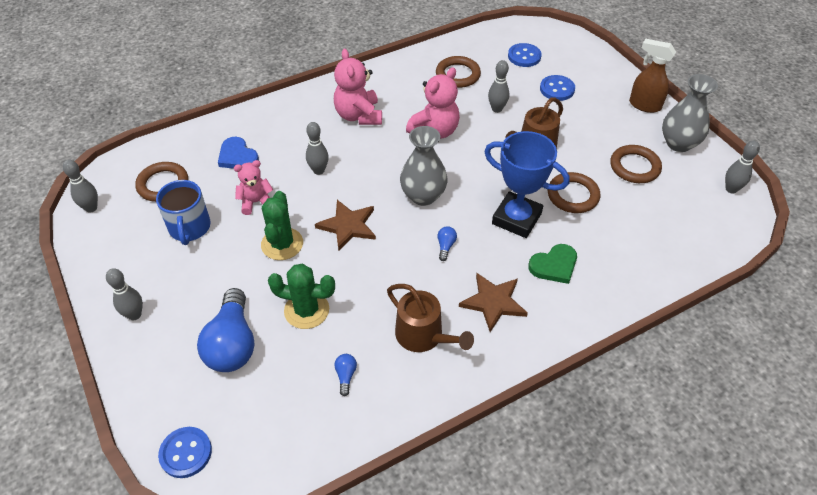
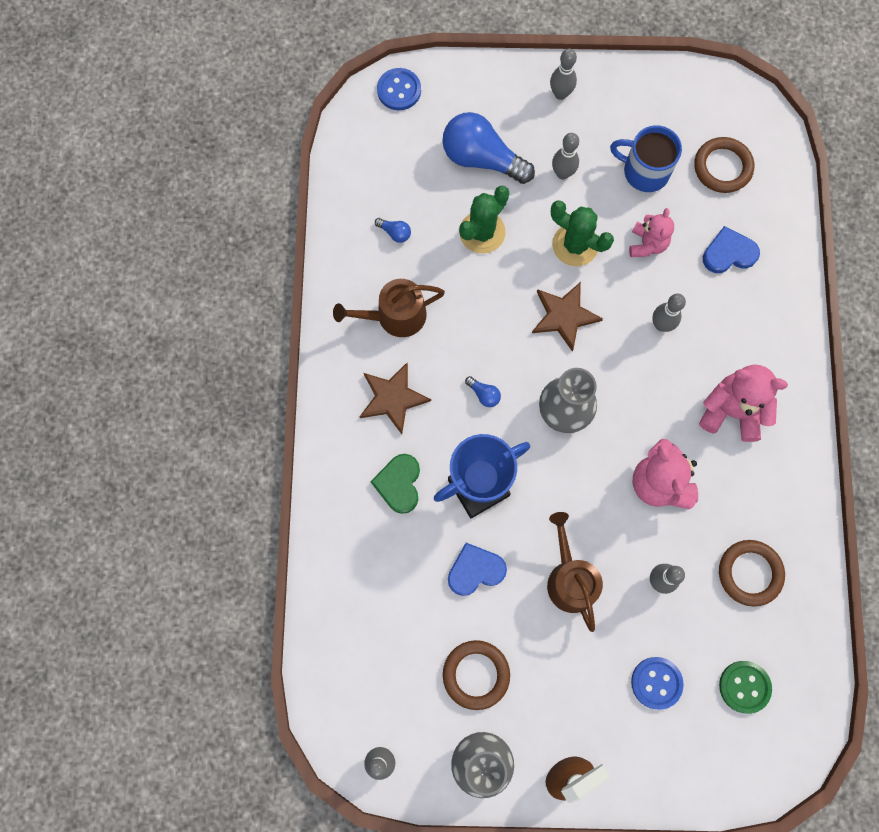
camera: 120 degrees right, 25 degrees up
grey bowling pin [63,160,98,212] -> grey bowling pin moved to [552,133,579,179]
blue button [508,43,542,67] -> green button [719,661,772,714]
brown ring [548,172,600,213] -> blue heart [448,543,507,596]

